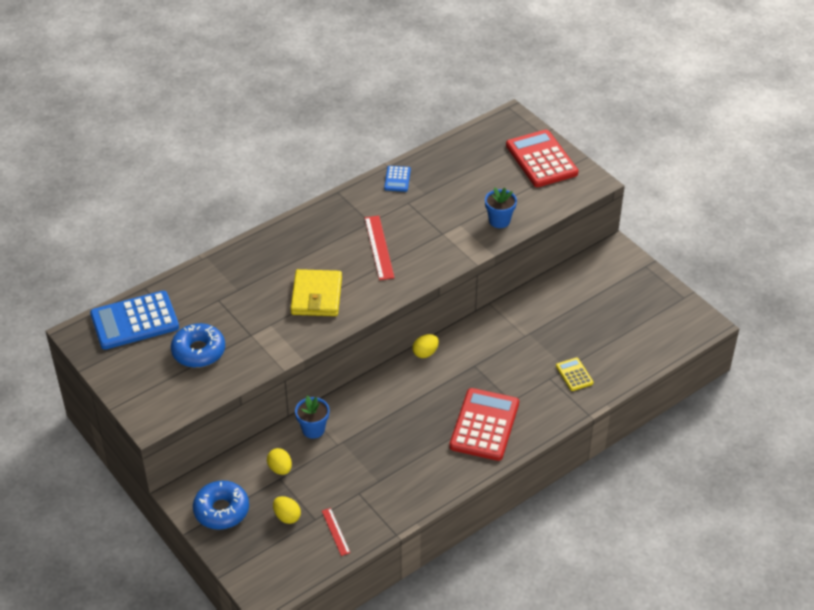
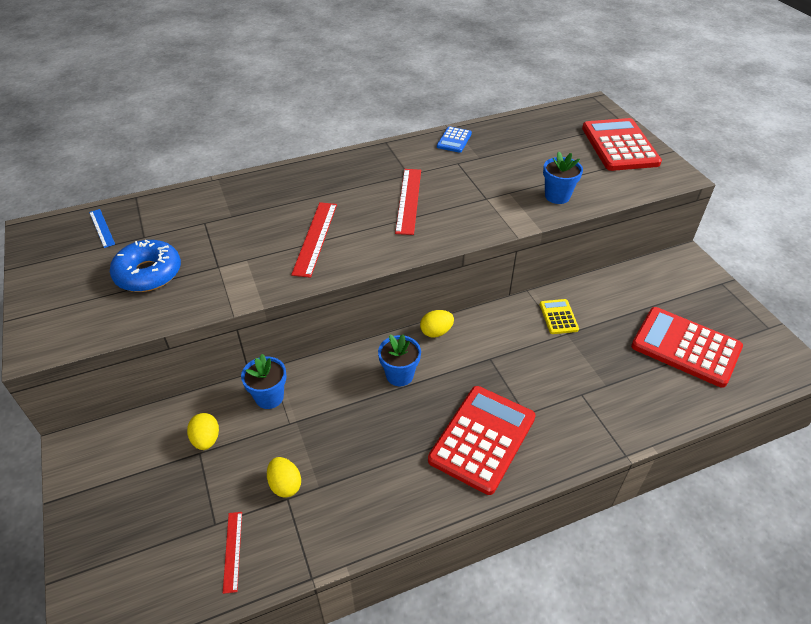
camera: 15 degrees right, 0 degrees up
blue calculator [90,291,179,350] -> blue ruler [89,209,115,248]
blue donut [193,481,249,530] -> none
yellow egg [273,496,301,524] -> yellow egg moved to [267,457,301,498]
yellow wallet [291,269,342,316] -> red ruler [291,202,337,278]
yellow calculator [556,357,593,391] -> yellow calculator moved to [540,299,579,334]
none -> blue flower pot [378,334,421,386]
none -> red calculator [631,307,743,388]

